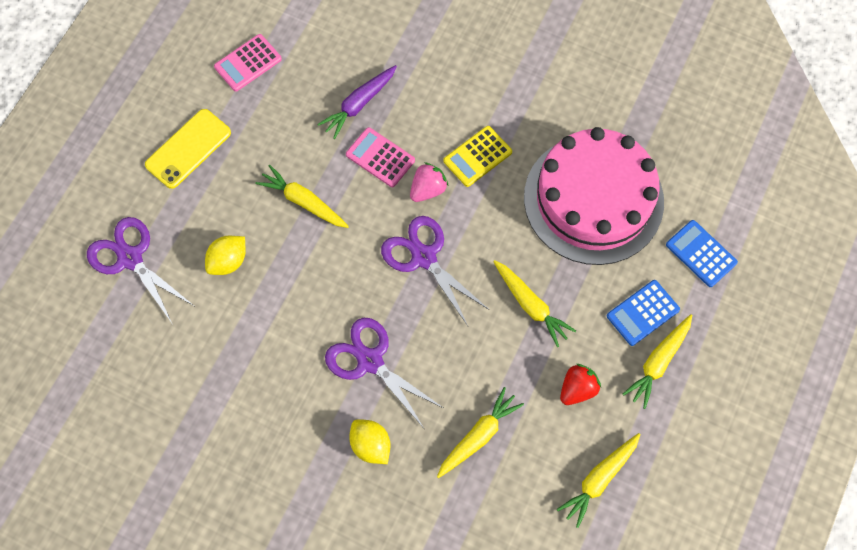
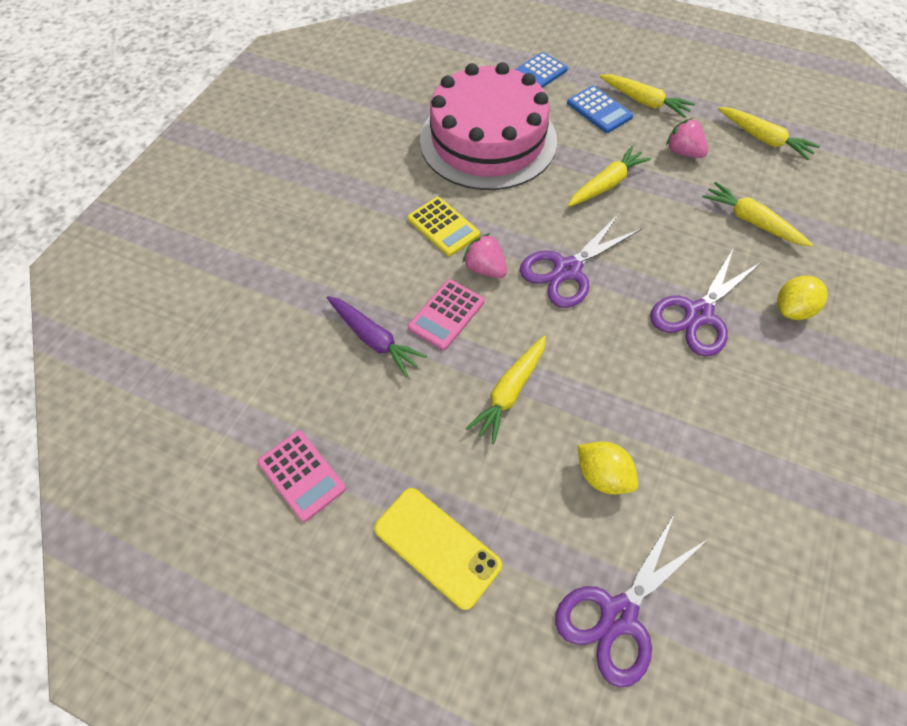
camera: 90 degrees left, 10 degrees down
red strawberry [560,364,601,405] -> pink strawberry [666,118,708,158]

